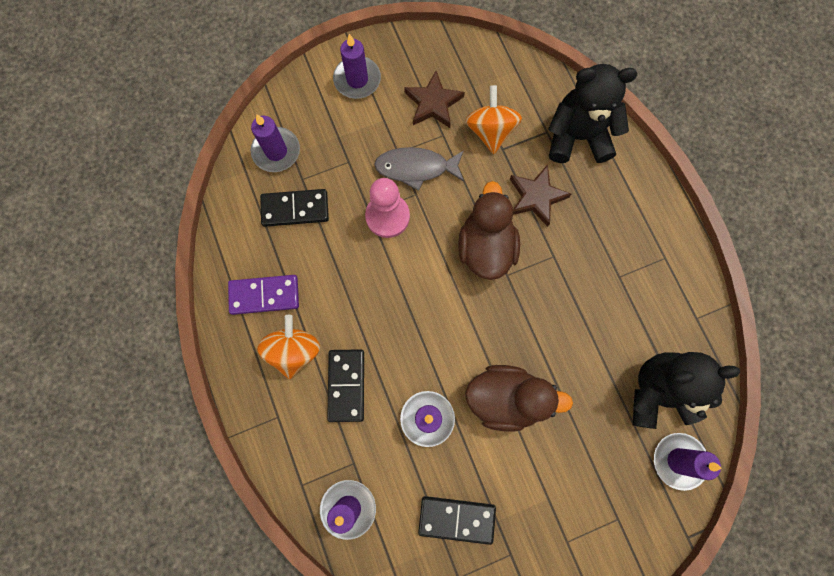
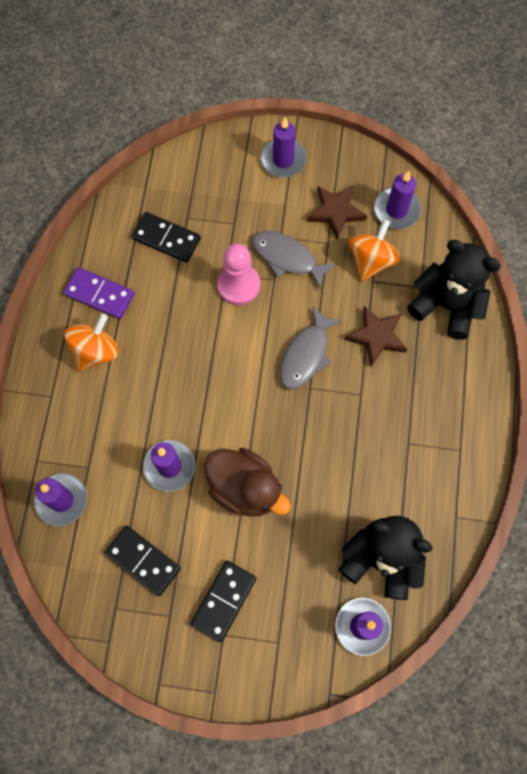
camera: 30 degrees right, 5 degrees down
purple candle [251,114,300,172] -> purple candle moved to [374,171,421,229]
black domino [327,349,364,422] -> black domino moved to [191,560,257,642]
brown duck [458,181,520,280] -> grey fish [280,307,342,389]

